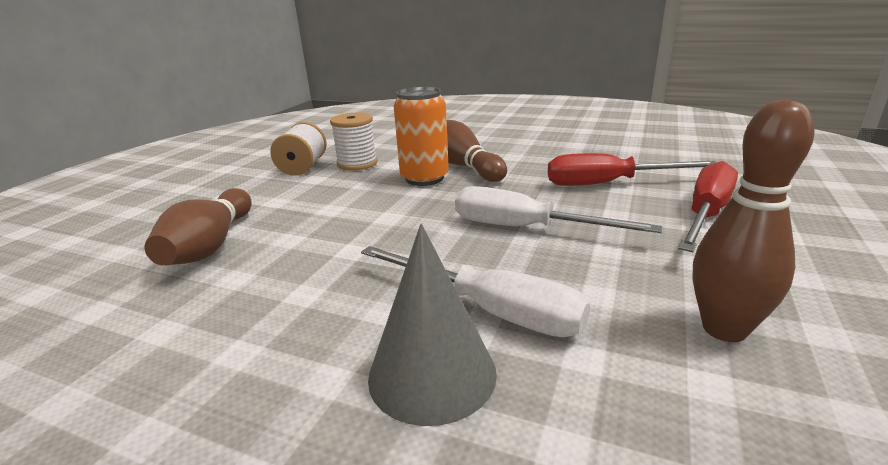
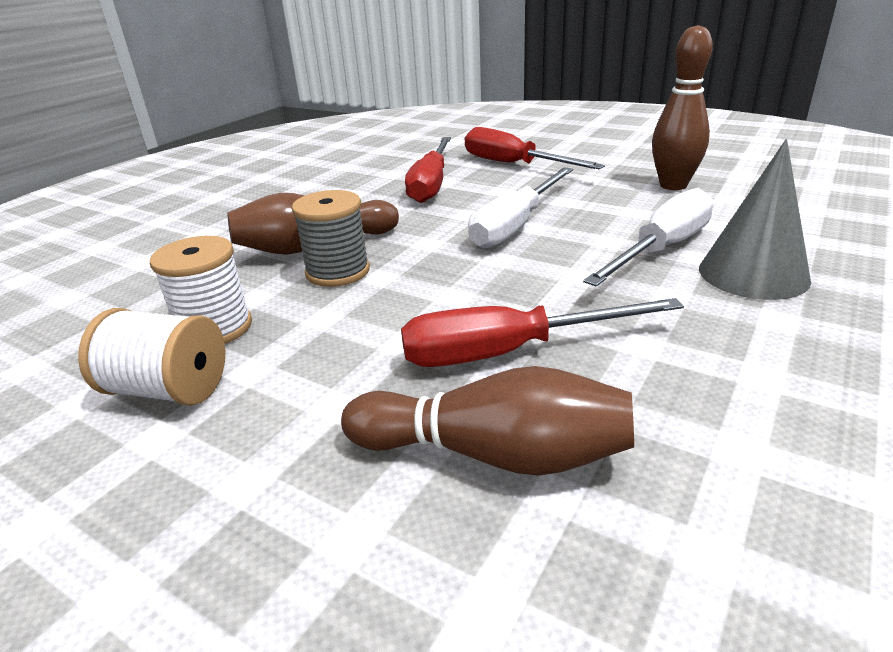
camera: 80 degrees left, 5 degrees up
orange can [394,87,449,186] -> grey spool [292,190,370,287]
none -> red screwdriver [401,298,684,367]

